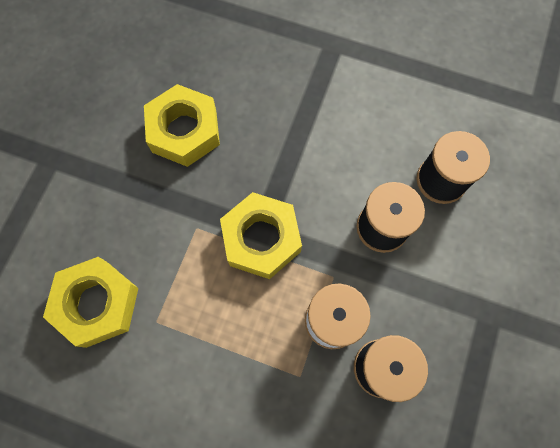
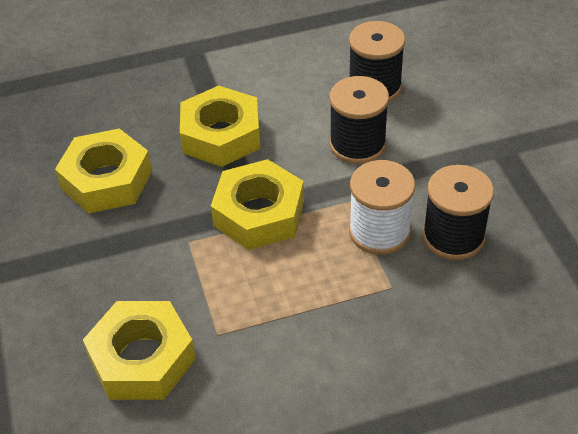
camera: 35 degrees left, 25 degrees down
none -> yellow nut [180,86,260,167]

